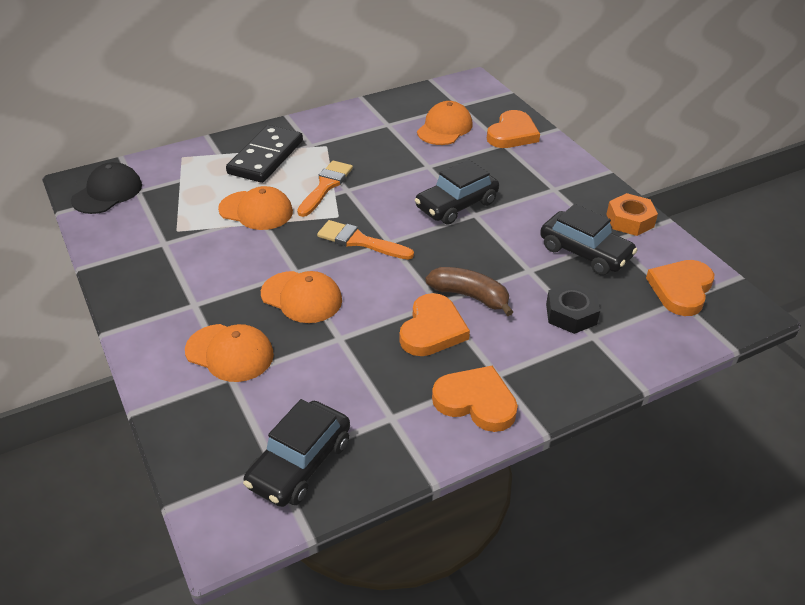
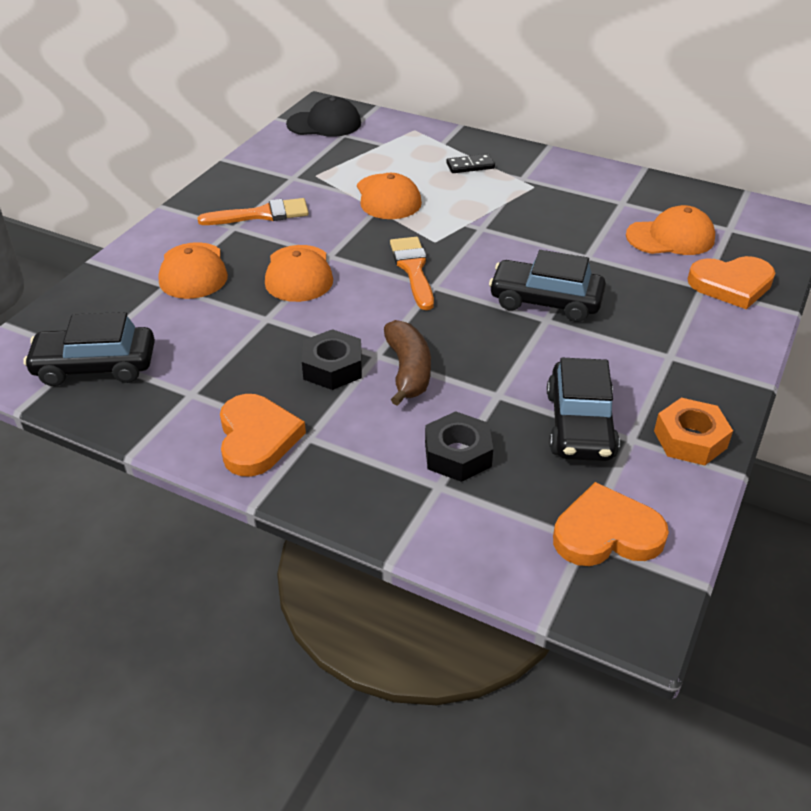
camera: 55 degrees right, 0 degrees up
black domino [226,125,303,183] -> black domino [446,154,495,173], size x0.47
orange brush [297,161,353,217] -> orange brush moved to [197,198,309,225]
orange heart [400,293,470,356] -> black nut [302,329,362,390]

